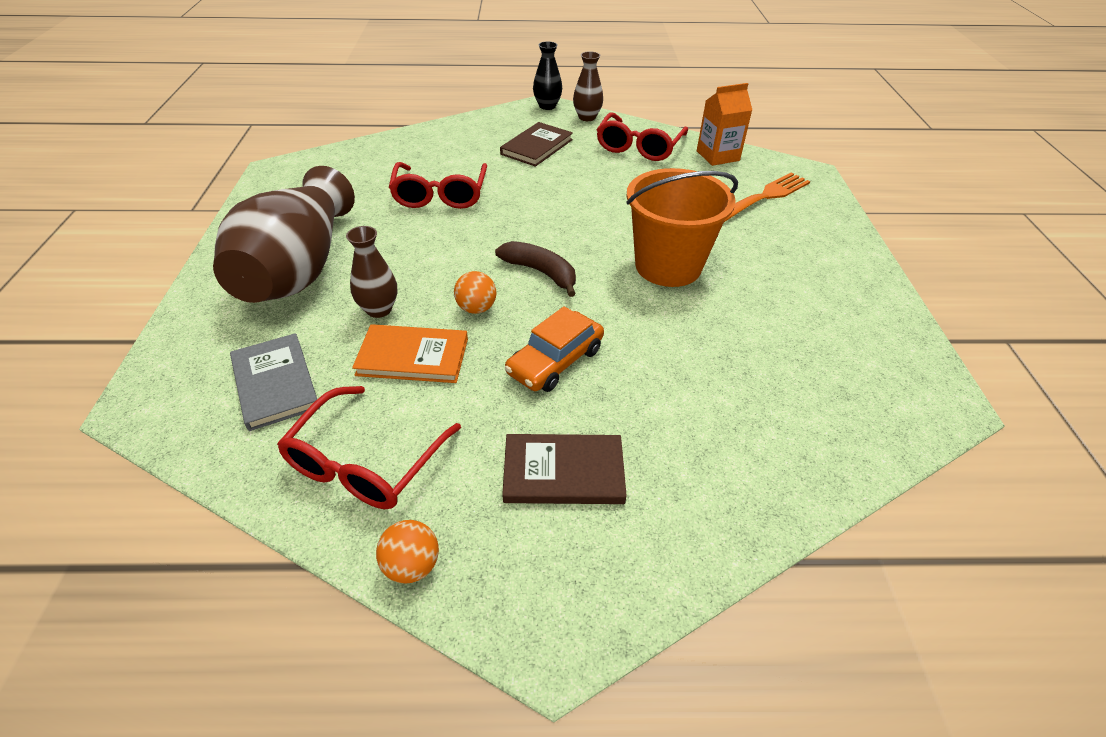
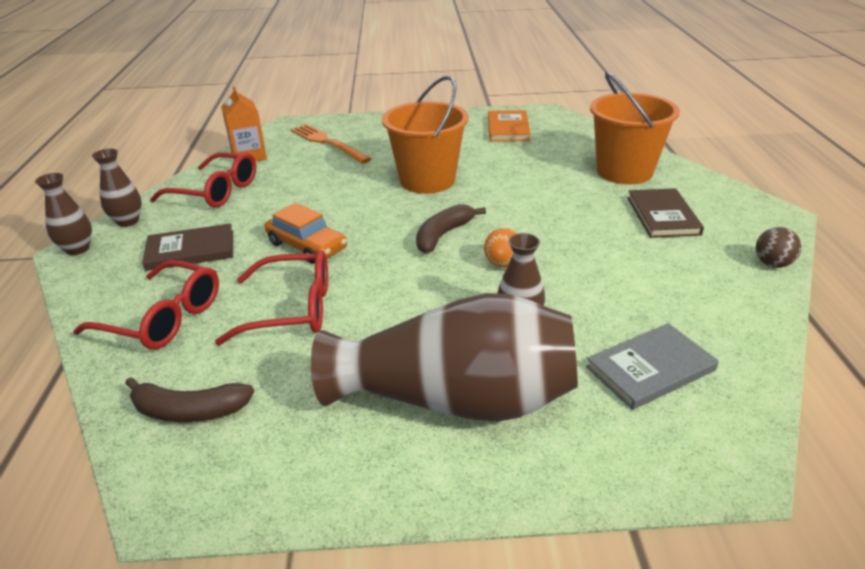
camera: 90 degrees left, 10 degrees down
red glasses [277,386,461,509] -> red glasses moved to [73,260,219,349]
orange book [352,324,468,383] -> orange book moved to [488,110,531,142]
orange ball [376,520,439,584] -> brown ball [756,227,802,268]
brown book [500,122,573,167] -> brown book turned 45 degrees counterclockwise [142,224,233,271]
orange car [505,306,604,392] -> orange car moved to [265,203,347,264]
black vase [533,41,562,110] -> brown vase [35,173,92,255]
none -> brown banana [125,377,254,422]
none -> orange bucket [590,72,680,184]

